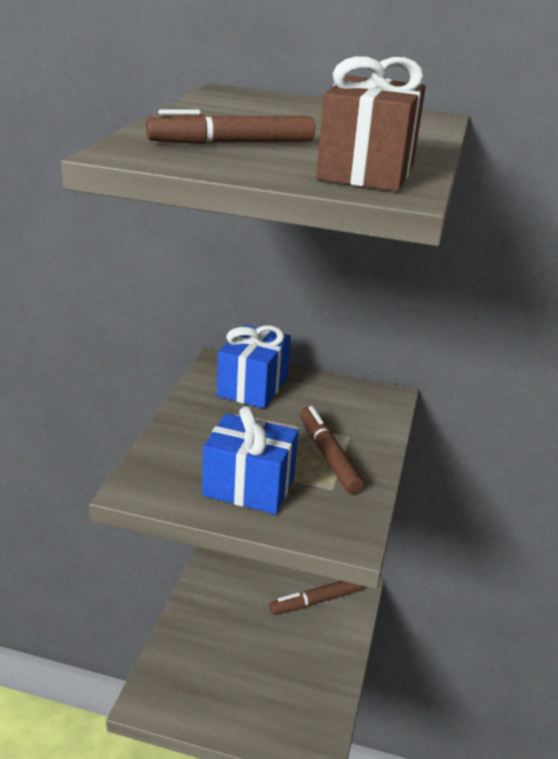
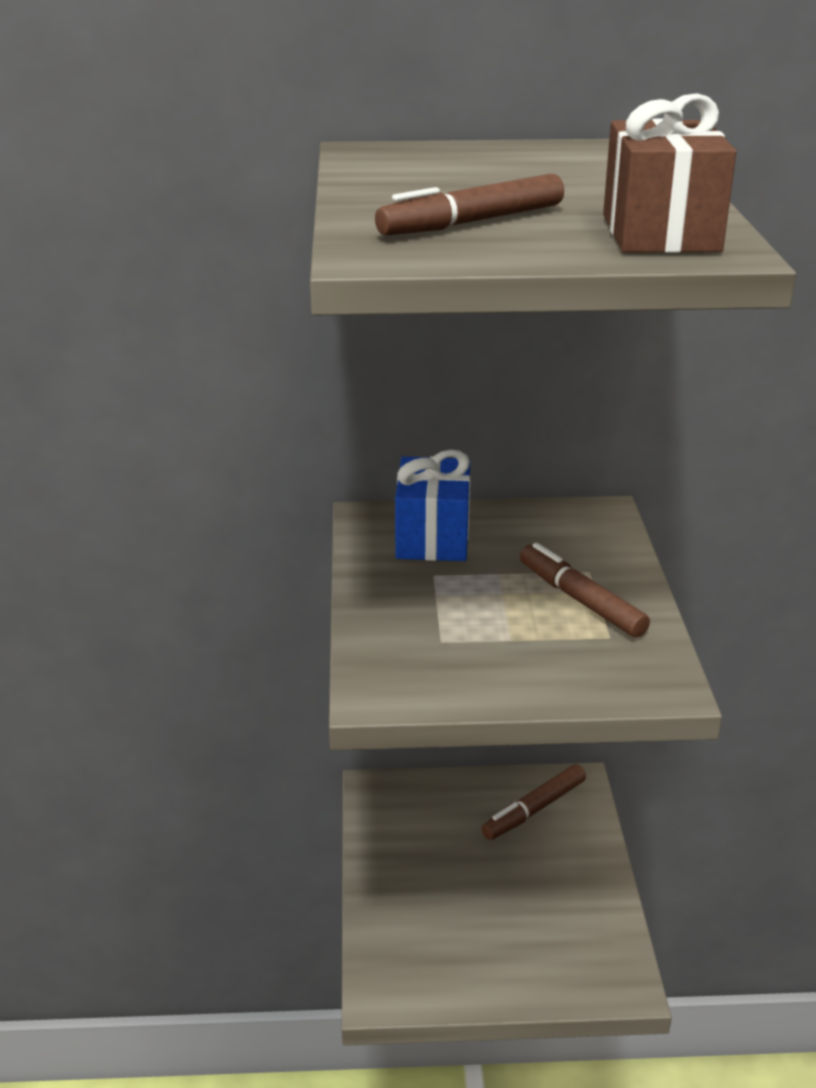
camera: 15 degrees left, 0 degrees up
blue gift [202,406,299,515] -> none

